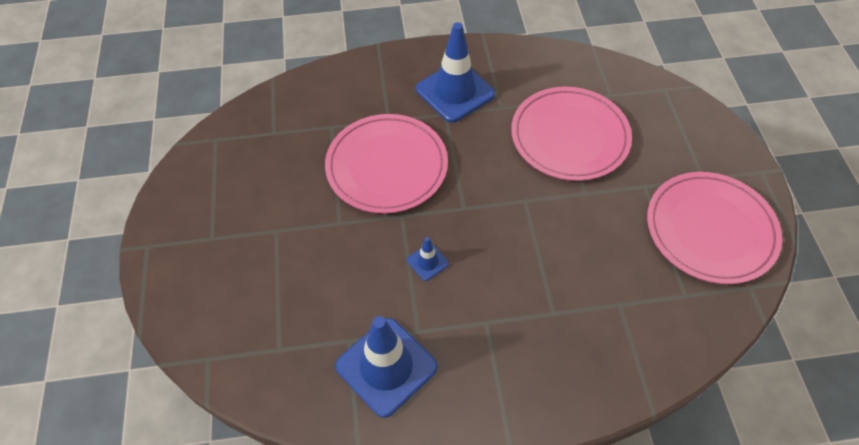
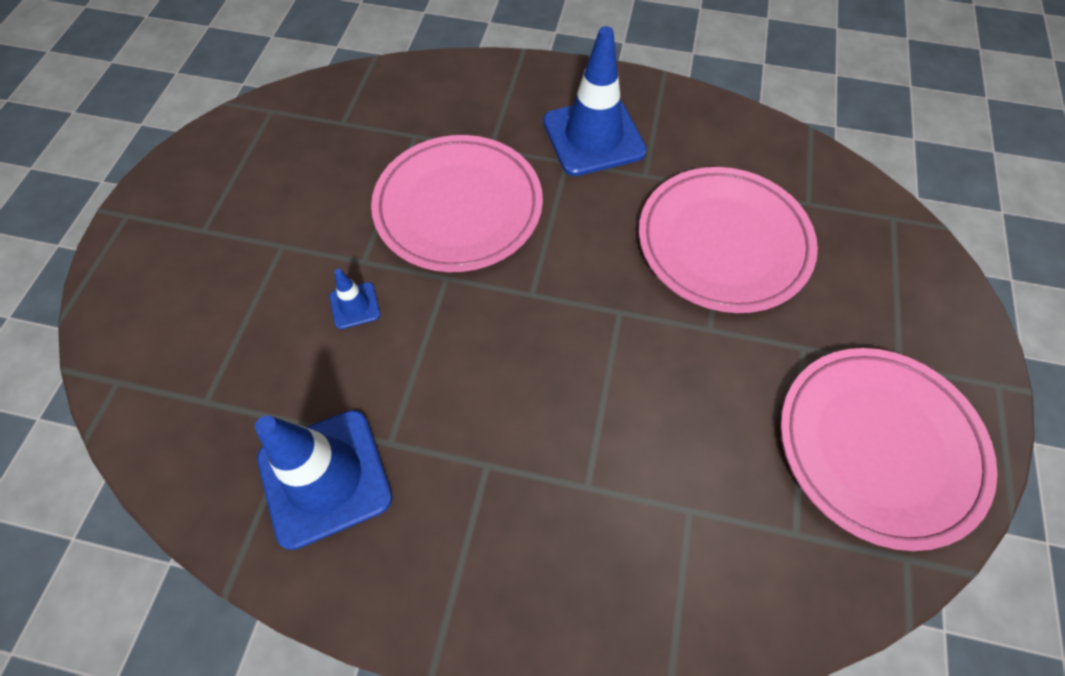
camera: 20 degrees right, 5 degrees up
blue traffic cone [407,237,449,281] -> blue traffic cone moved to [330,269,380,329]

